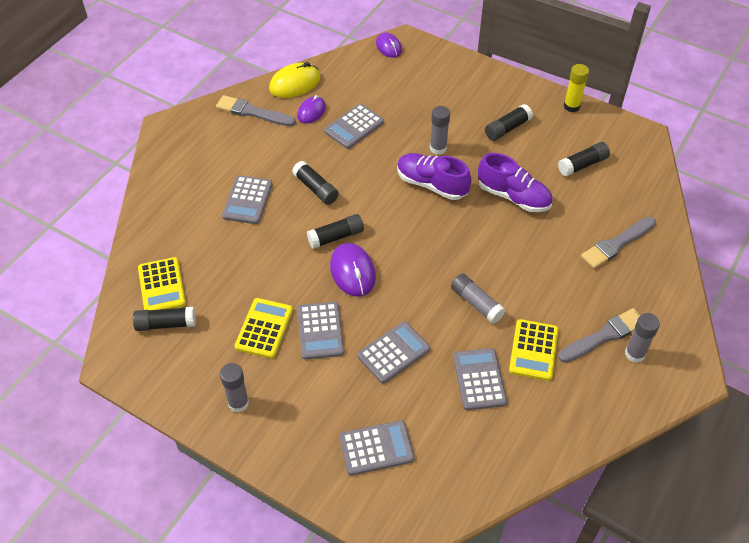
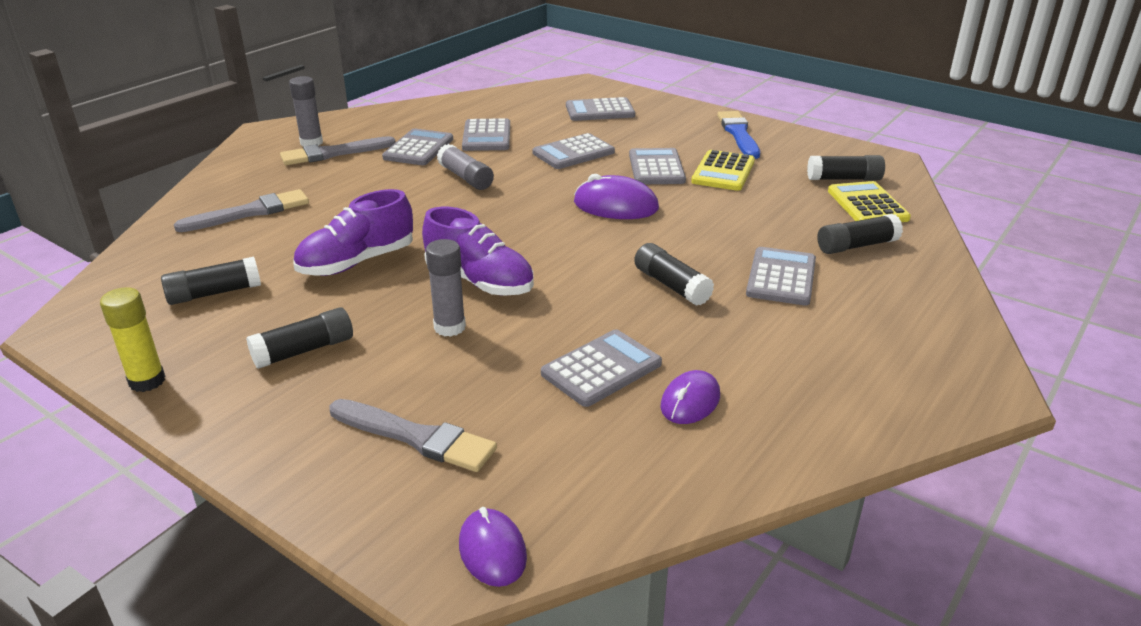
camera: 175 degrees left, 20 degrees down
grey brush [216,95,296,126] -> grey brush moved to [329,399,497,472]
grey glue stick [220,363,249,413] -> blue brush [717,111,760,159]
yellow mouse [269,62,320,98] -> none
black glue stick [307,214,364,249] -> black glue stick moved to [817,214,903,254]
purple mouse [330,243,376,297] -> purple mouse turned 60 degrees counterclockwise [574,174,659,219]
purple shoe [478,153,553,212] -> purple shoe turned 75 degrees counterclockwise [293,189,413,276]
yellow calculator [509,319,559,381] -> grey calculator [382,128,453,165]

